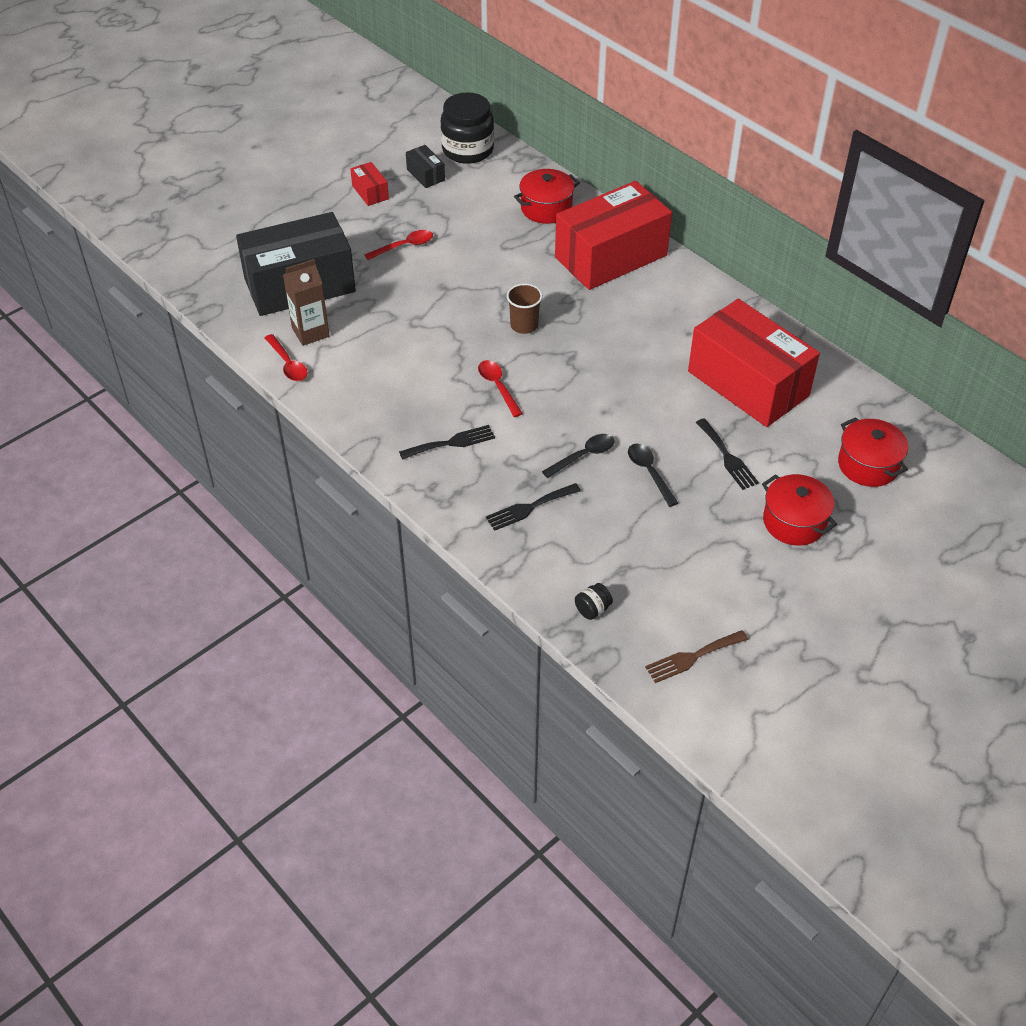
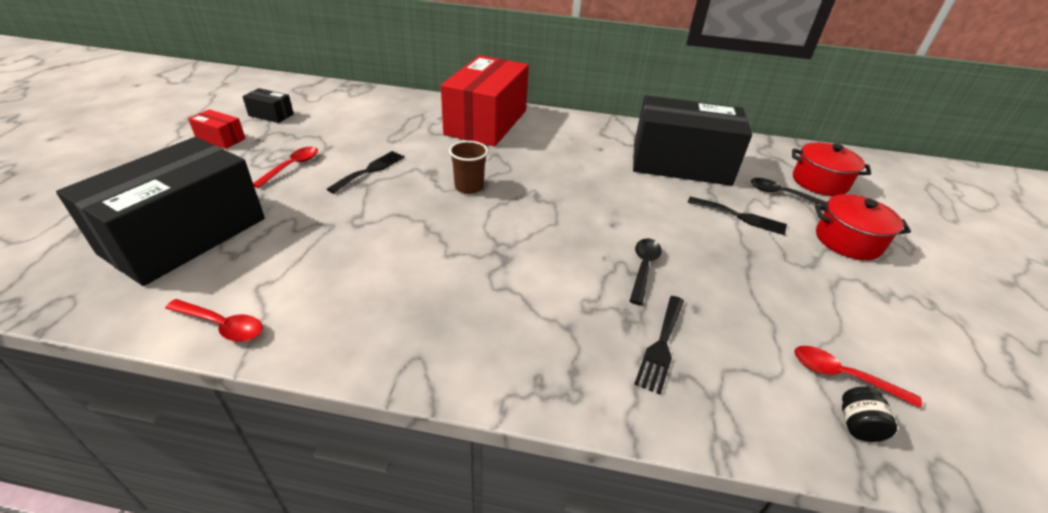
camera: 40 degrees left, 10 degrees down
brown carton [283,259,330,346] -> none
black fork [399,425,495,460] -> black fork moved to [327,151,405,193]
black jar [441,92,494,164] -> none
red spoon [478,360,523,417] -> red spoon moved to [794,346,922,408]
red pot [514,169,580,224] -> none
black spoon [628,444,678,507] -> black spoon moved to [751,178,827,207]
brown fork [645,630,748,683] -> none
red box [688,299,820,427] -> black box [633,95,752,186]

